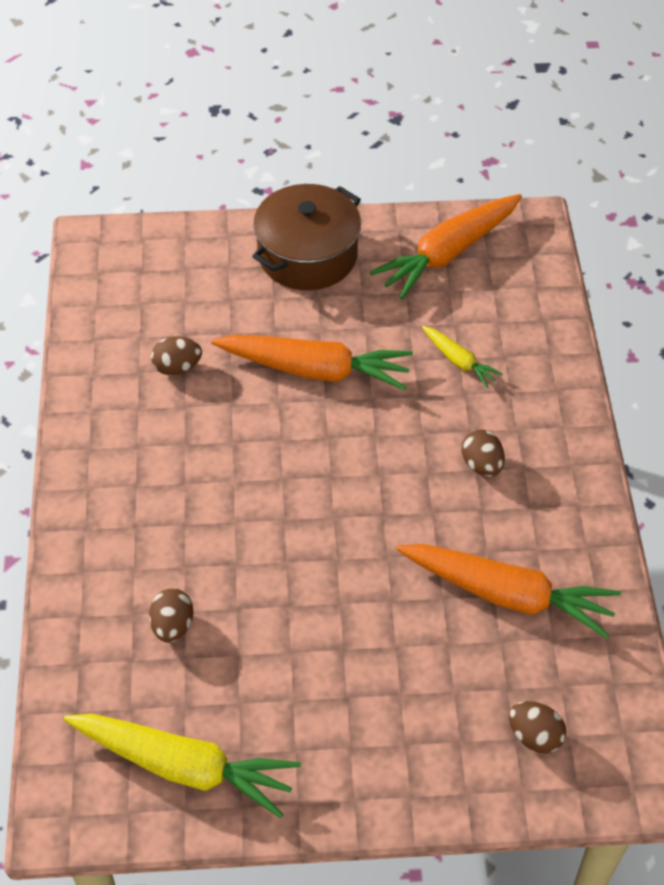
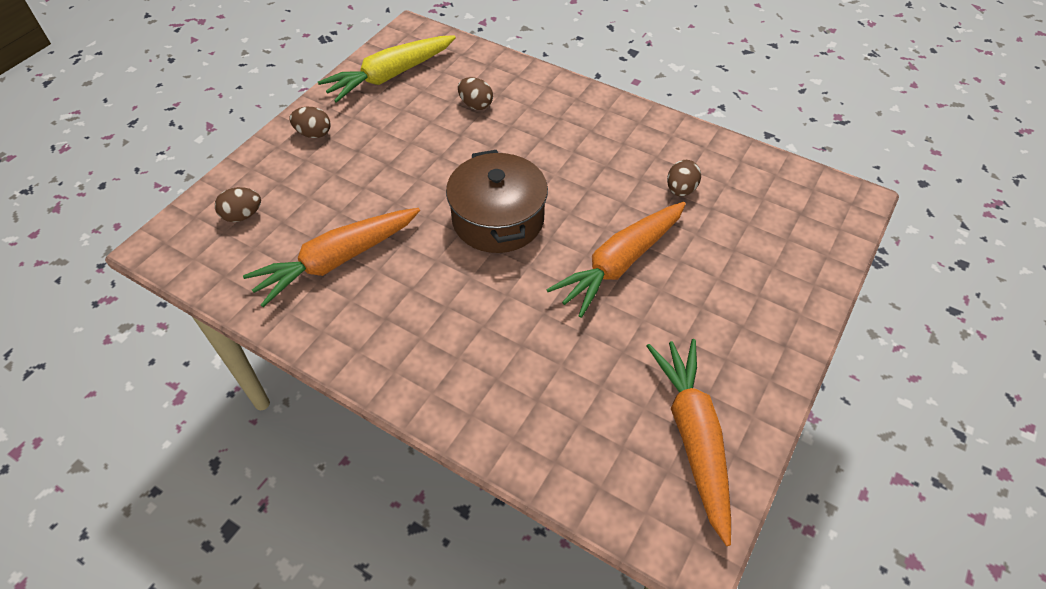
camera: 125 degrees right, 0 degrees up
brown pot [252,184,361,290] -> brown pot moved to [446,150,548,253]
yellow carrot [422,326,503,388] -> none
brown egg [462,430,505,477] -> brown egg moved to [289,107,331,138]

